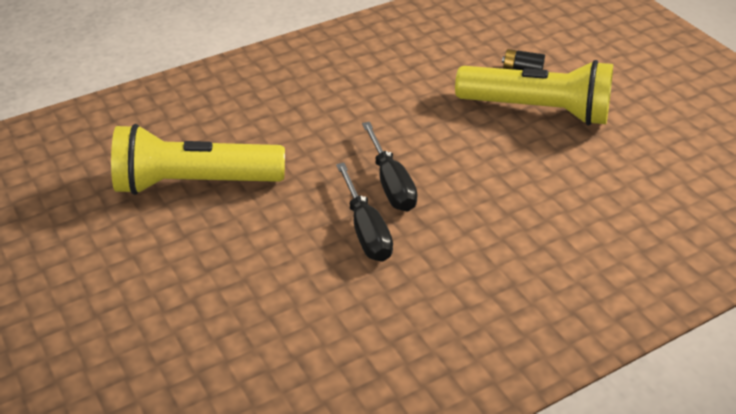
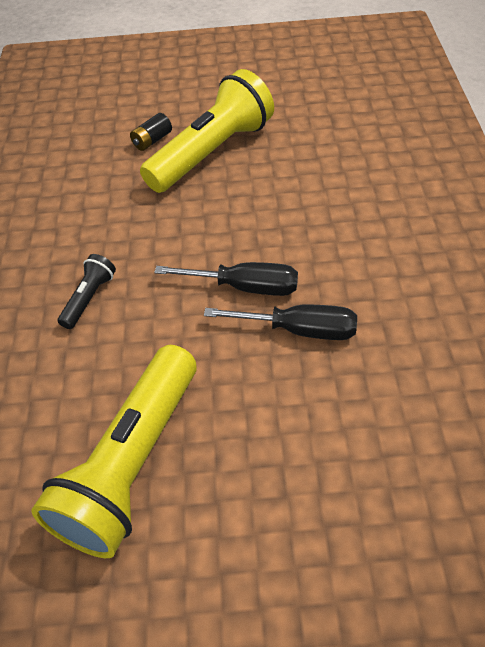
camera: 60 degrees left, 10 degrees up
none -> black flashlight [58,254,116,329]

